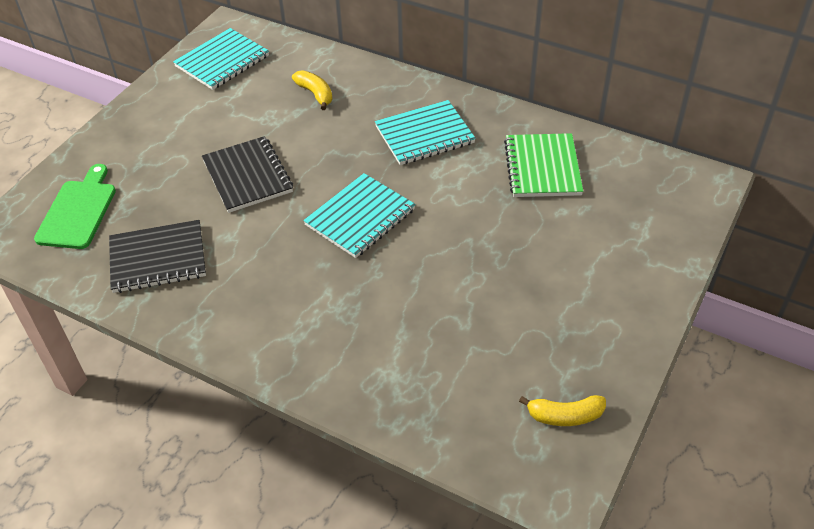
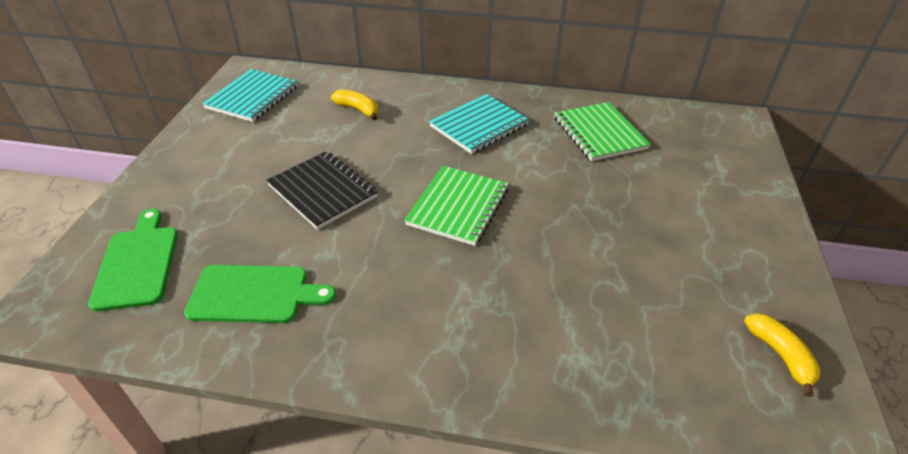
camera: 20 degrees left, 5 degrees down
black notebook [109,220,206,293] -> green cutting board [184,265,336,323]
turquoise notebook [303,173,416,258] -> green notebook [404,166,509,246]
yellow banana [519,395,606,426] -> yellow banana turned 90 degrees counterclockwise [744,313,821,397]

